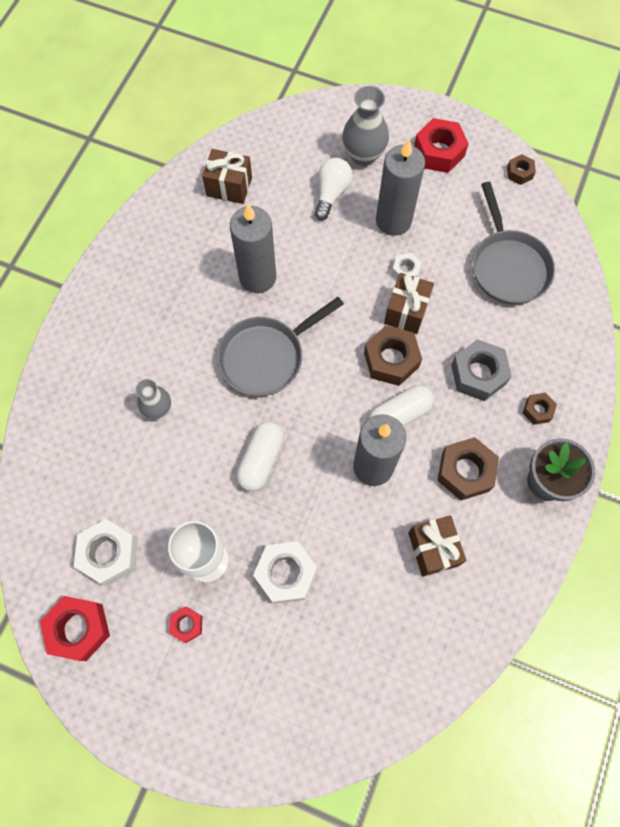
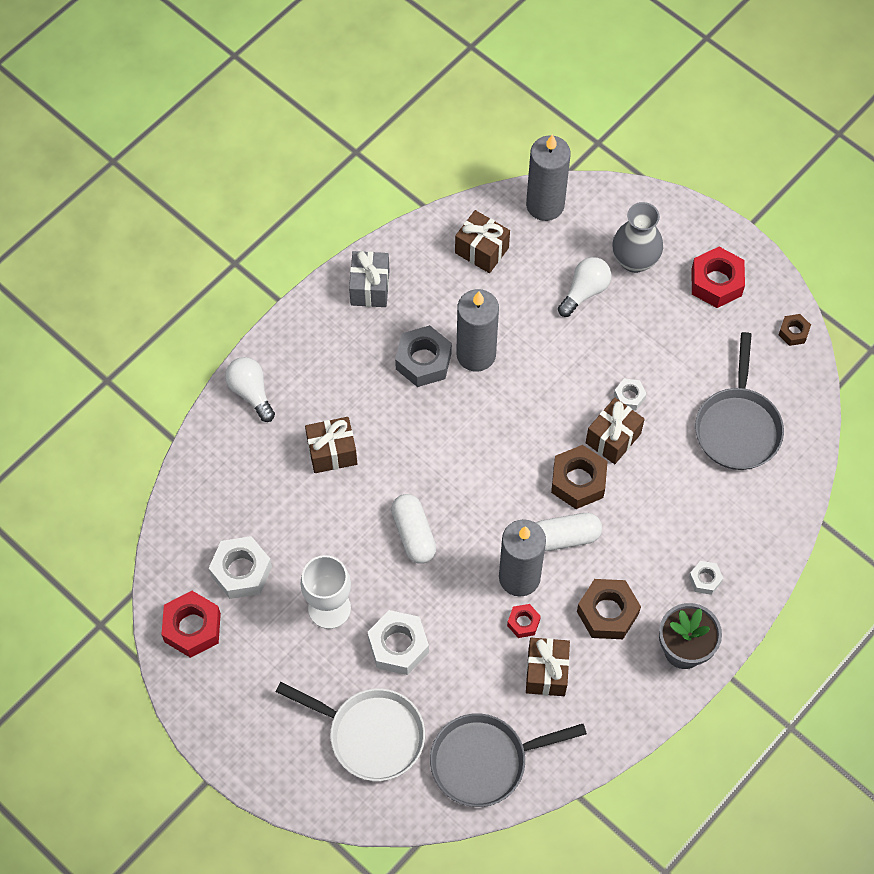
camera: 20 degrees right, 5 degrees down
grey vase [136,379,171,419] -> brown gift [305,417,357,473]
red nut [169,606,202,643] -> red nut moved to [507,604,541,638]
grey pan [217,297,344,396] -> grey pan moved to [430,713,587,807]
white capsule [237,422,284,491] -> white capsule turned 60 degrees counterclockwise [391,494,436,564]
grey candle [376,139,425,236] -> grey candle moved to [526,134,571,221]
grey nut [451,339,512,401] -> grey nut moved to [395,325,452,387]
brown nut [523,393,557,425] -> white nut [689,561,723,595]
none -> white light bulb [225,357,275,422]
none -> white pan [276,682,425,781]
none -> grey gift [349,251,390,307]

